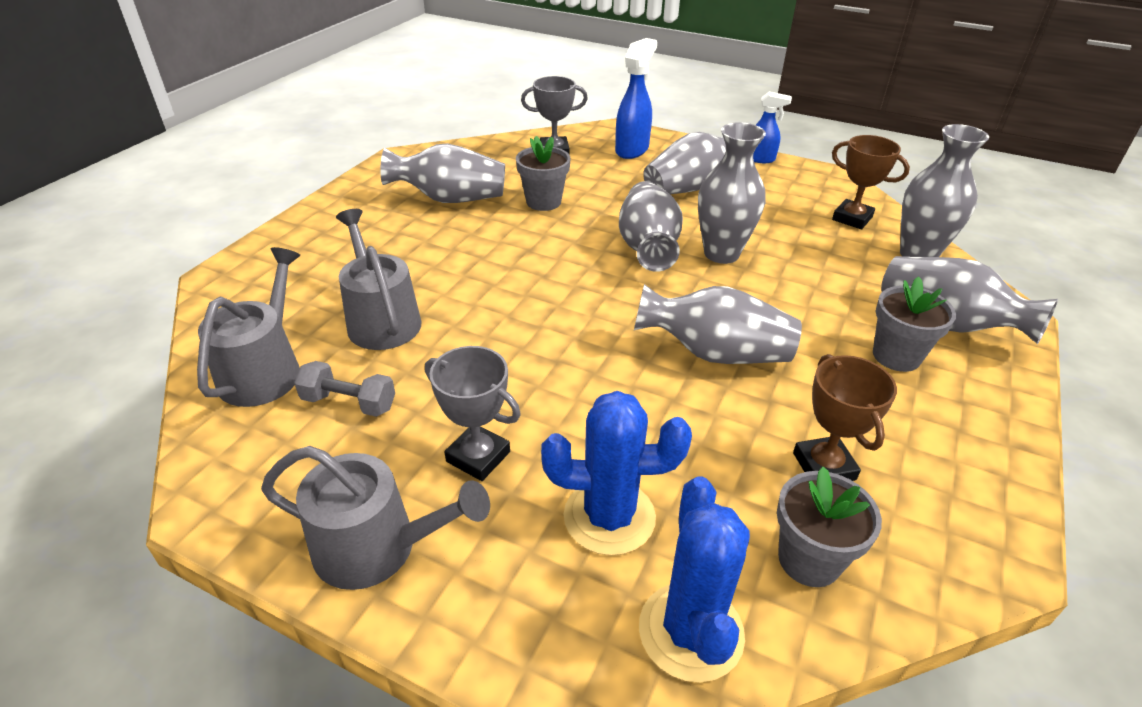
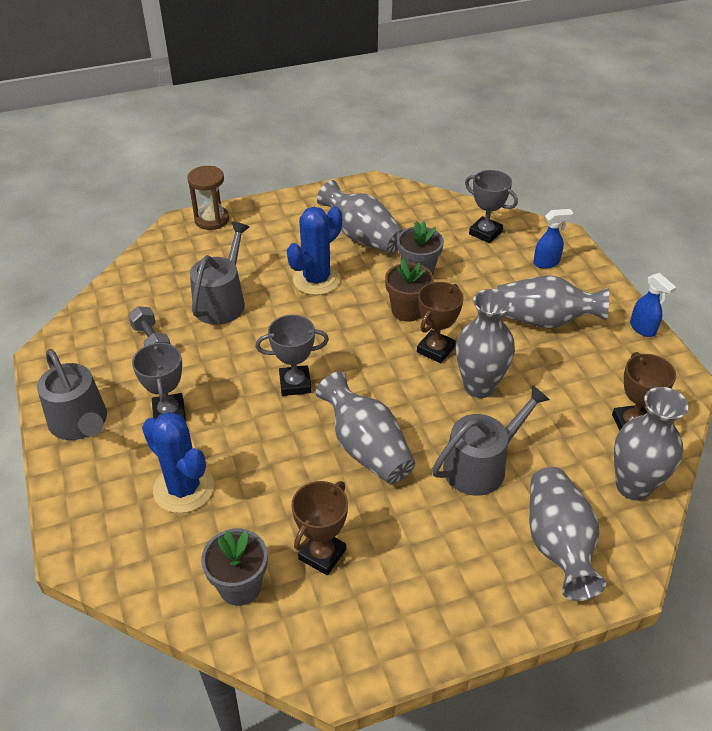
camera: 45 degrees right, 5 degrees up
grey watering can [197,247,301,407] -> grey watering can moved to [432,385,550,496]
blue spray bottle [615,38,657,159] -> blue spray bottle [533,209,573,269], size x0.63
grey vase [619,181,683,272] -> brown trophy [417,282,464,363]
blue cactus [639,476,750,683] -> blue cactus moved to [287,206,342,295]
grey flower pot [873,276,956,372] -> none
none -> brown hourglass [187,166,229,230]
none -> grey trophy [255,315,329,396]
none -> brown flower pot [385,258,434,322]

